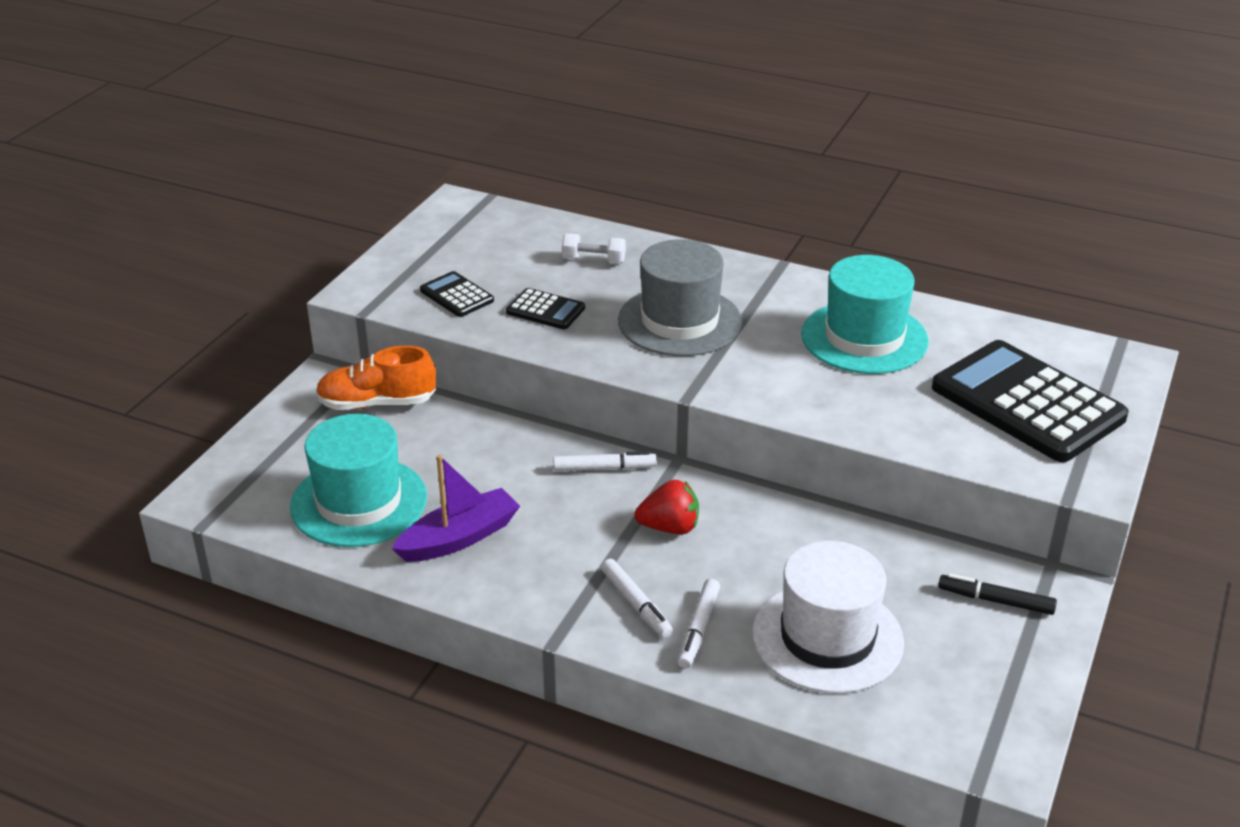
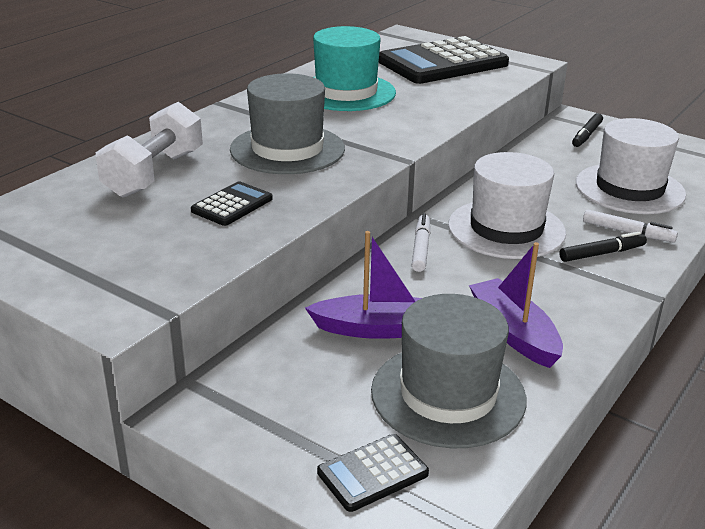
camera: 80 degrees left, 5 degrees down
turquoise hat [290,414,427,547] -> grey hat [371,294,527,448]
orange shoe [316,346,436,410] -> none
black calculator [420,271,494,317] -> black calculator moved to [317,434,429,512]
white dumbbell [562,233,626,264] -> white dumbbell [96,102,203,198], size x1.92
white marker [601,559,673,638] -> black marker [560,231,647,262]
red strawberry [635,480,699,534] -> white hat [448,152,566,259]
none -> purple boat [305,231,422,339]

